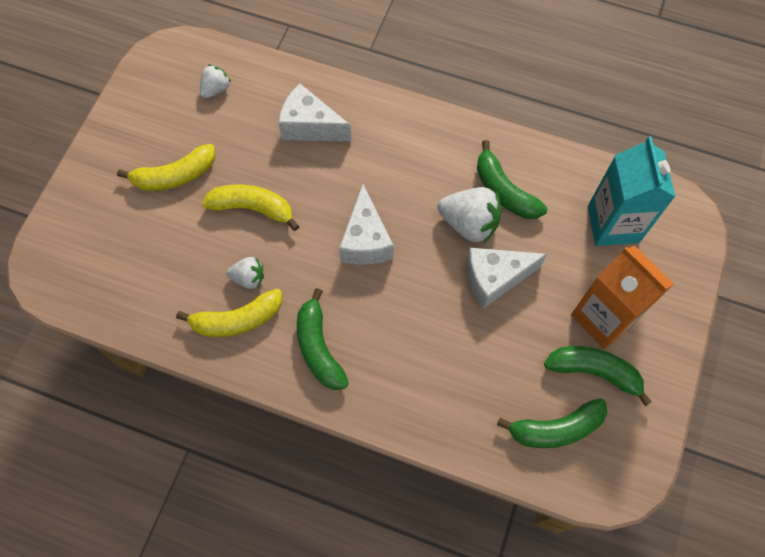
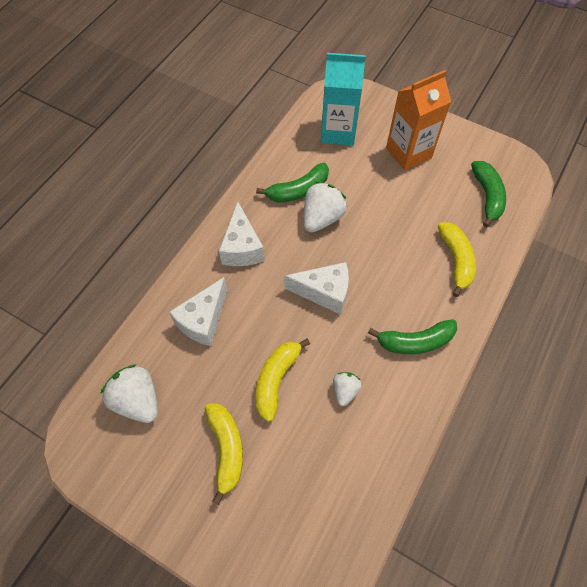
camera: 80 degrees left, 5 degrees down
yellow banana [176,289,282,337] -> yellow banana moved to [438,222,476,297]
white strawberry [200,65,231,99] -> white strawberry [100,364,158,423], size x1.75
white cheese [467,248,547,309] -> white cheese moved to [219,202,265,266]
green banana [544,346,652,406] -> none

